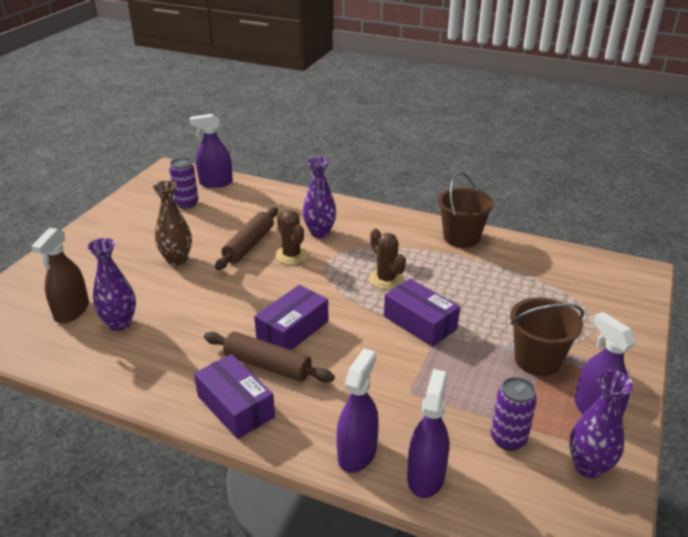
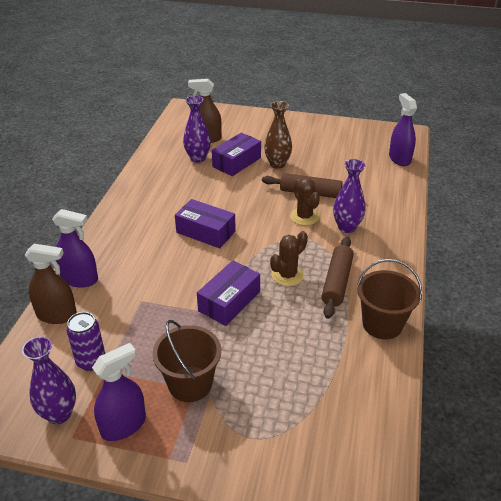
camera: 80 degrees right, 5 degrees up
purple can [169,158,198,209] -> none
purple box [194,354,275,439] -> purple box moved to [212,133,261,176]
brown rolling pin [204,332,335,382] -> brown rolling pin moved to [321,237,354,319]
brown cactus [275,210,308,265] -> brown cactus turned 75 degrees counterclockwise [290,178,320,226]
purple spray bottle [407,369,449,498] -> brown spray bottle [25,244,77,324]

